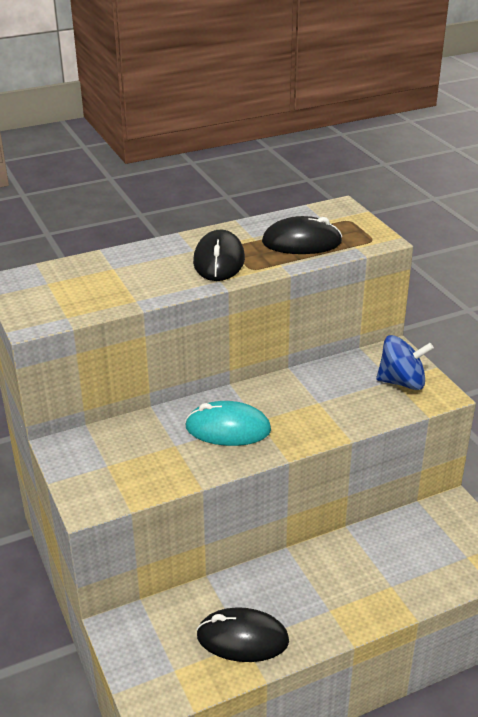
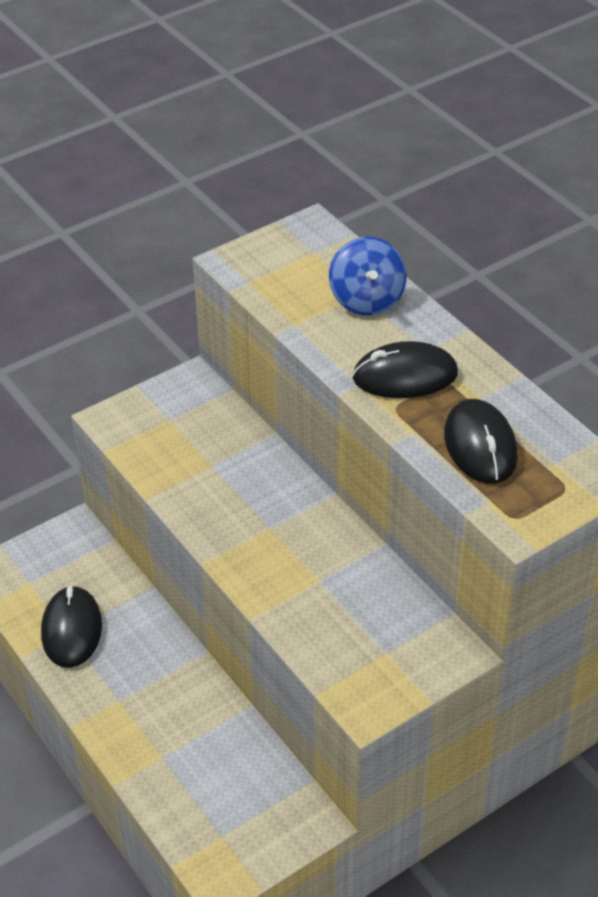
camera: 80 degrees right, 10 degrees up
turquoise mouse [185,401,271,446] -> none
blue spinning top [376,335,434,390] -> blue spinning top moved to [329,237,407,315]

